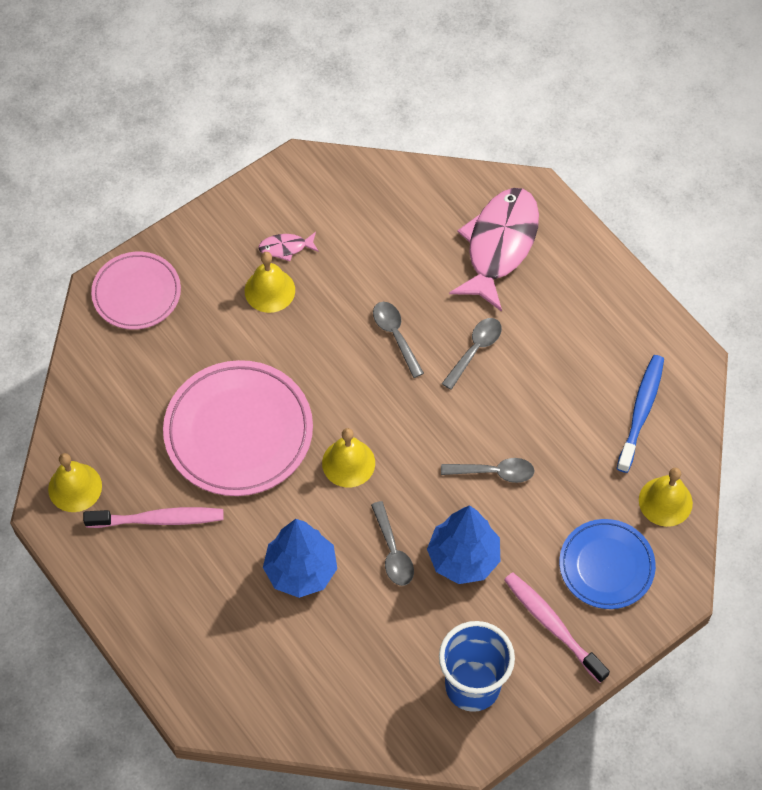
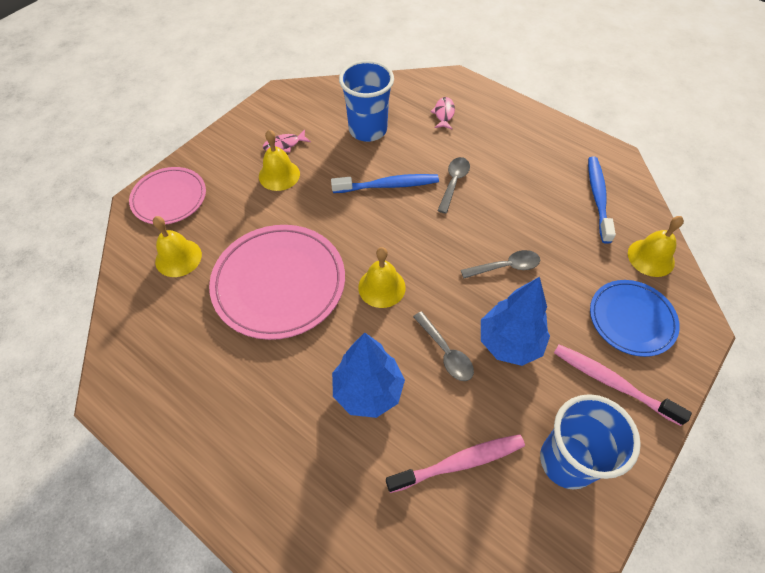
camera: 15 degrees left, 5 degrees down
yellow bell [48,453,102,512] -> yellow bell moved to [153,216,202,277]
pink toothbrush [83,507,224,528] -> pink toothbrush moved to [386,434,525,493]
grey spoon [373,302,424,378] -> blue toothbrush [331,174,439,193]
pink fish [449,188,539,312] -> pink fish [430,97,455,129], size x0.42
none -> blue cup [339,60,394,142]

